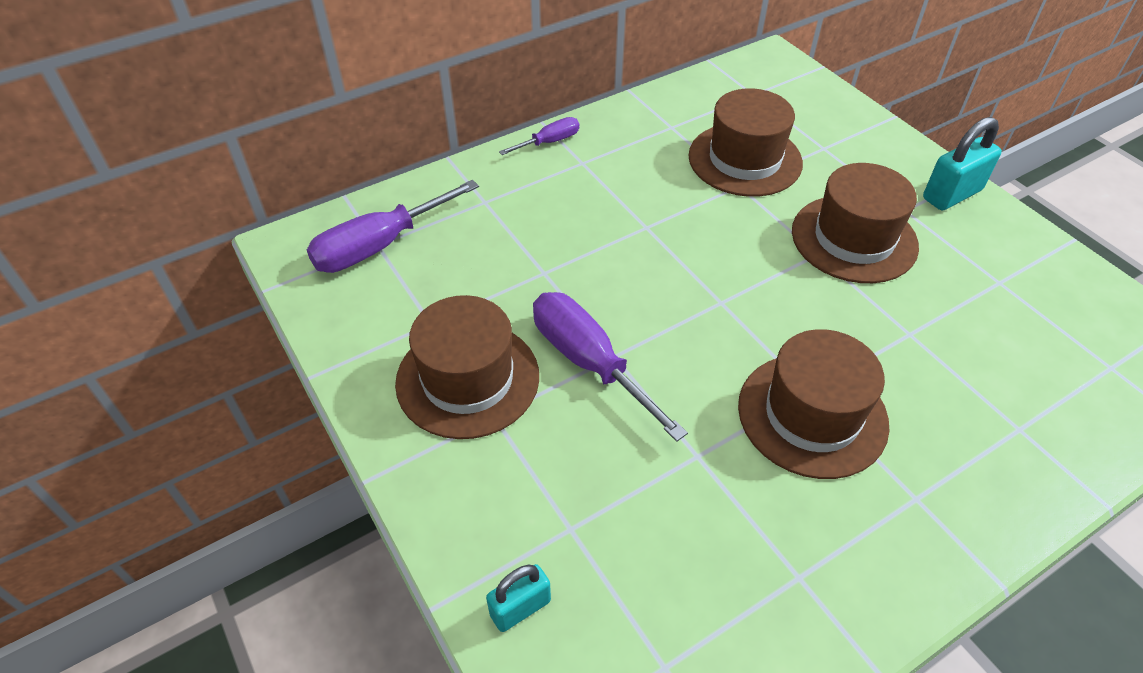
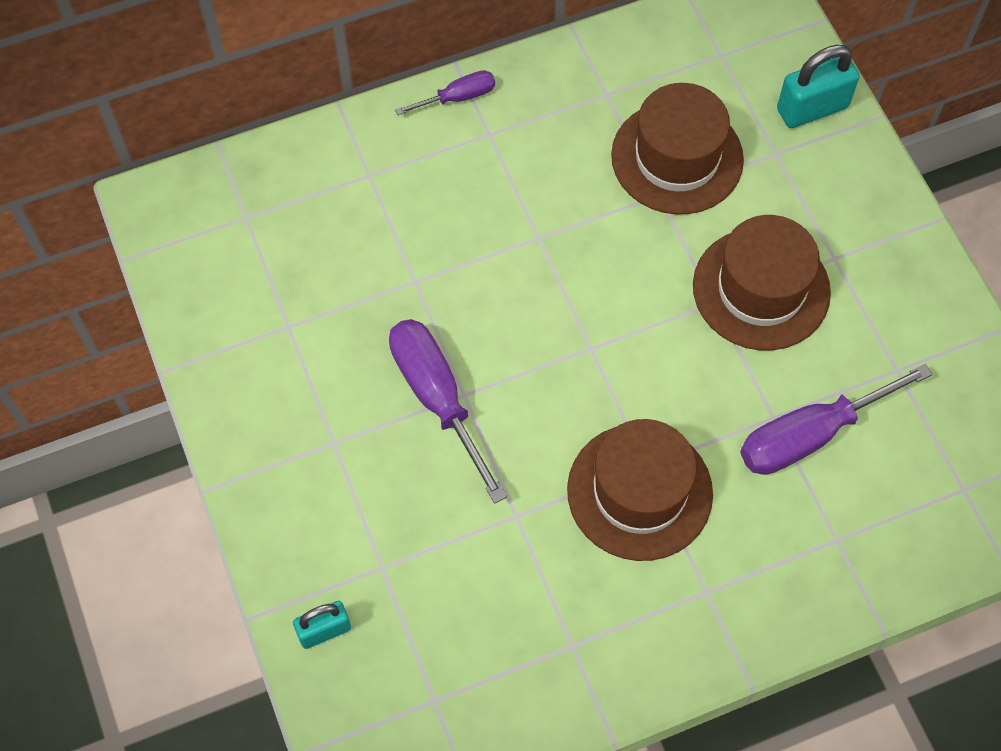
camera: 10 degrees right, 15 degrees up
purple screwdriver [307,180,479,273] -> purple screwdriver moved to [740,363,933,475]
brown hat [395,295,539,439] -> none
turquoise padlock [923,117,1002,211] -> turquoise padlock moved to [777,45,860,128]

